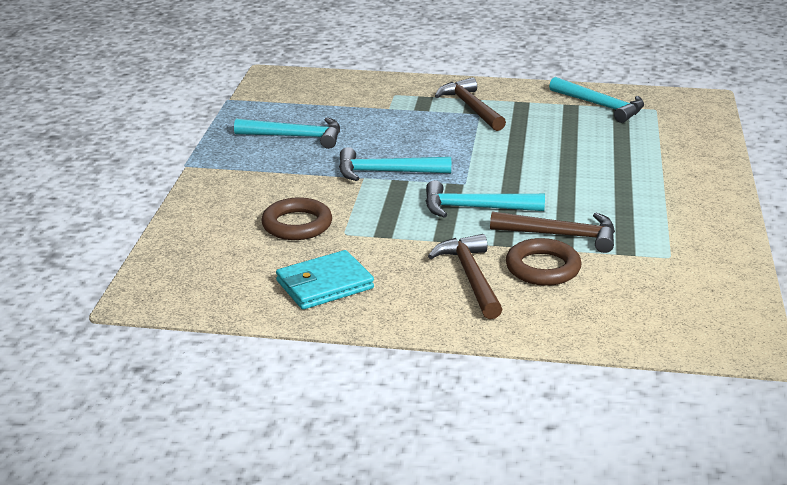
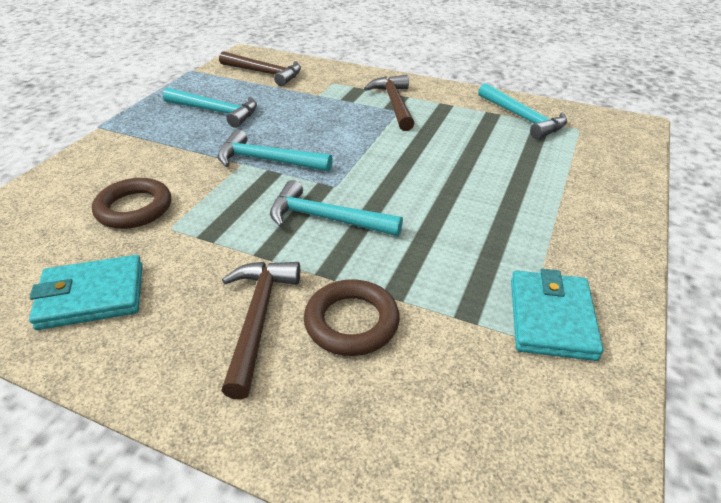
camera: 15 degrees right, 10 degrees up
brown hammer [490,211,615,253] -> brown hammer moved to [219,51,301,86]
none -> turquoise wallet [511,269,604,361]

